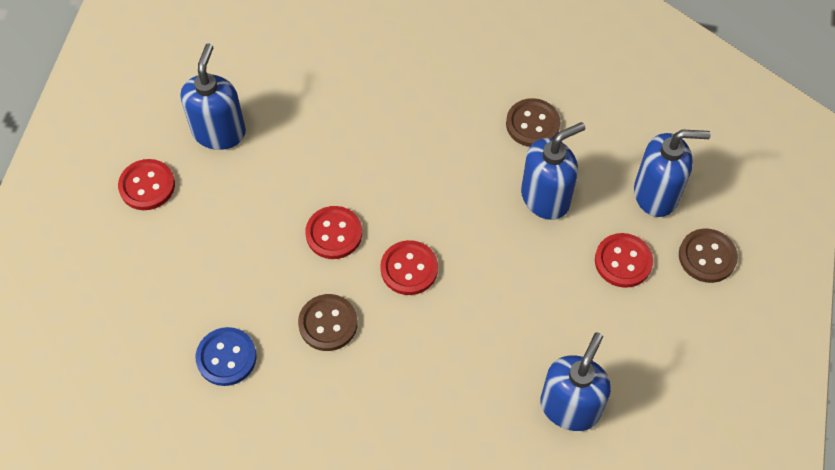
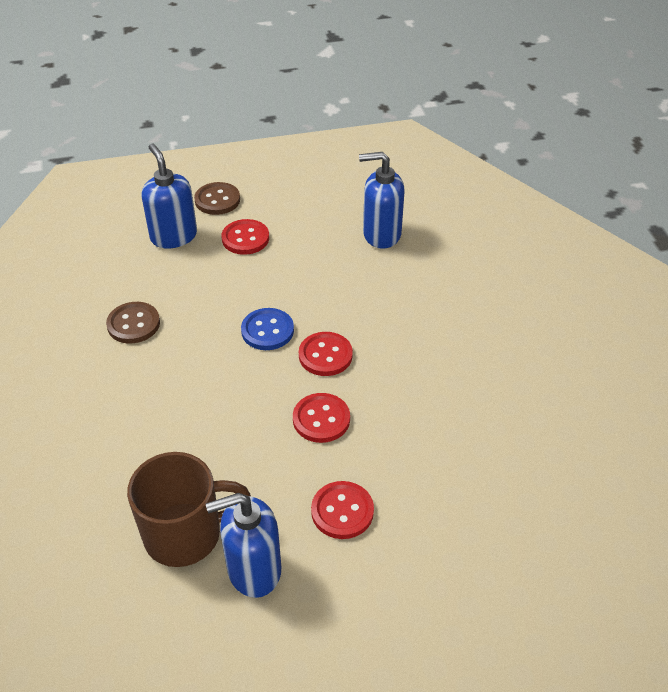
camera: 115 degrees left, 15 degrees down
red button [118,159,175,210] -> red button moved to [311,481,374,539]
blue button [196,327,257,386] -> blue button moved to [241,308,294,350]
brown button [298,294,358,351] -> none
blue soap dispenser [521,122,585,220] -> none
none -> brown mug [127,452,251,567]

